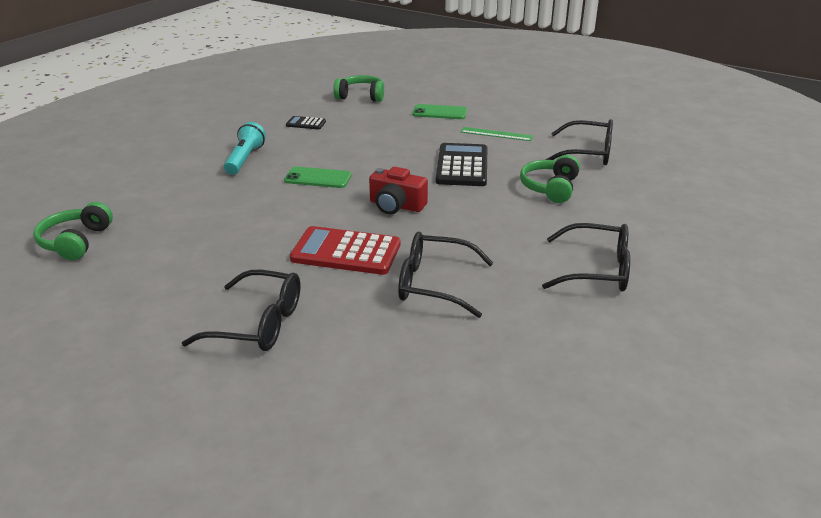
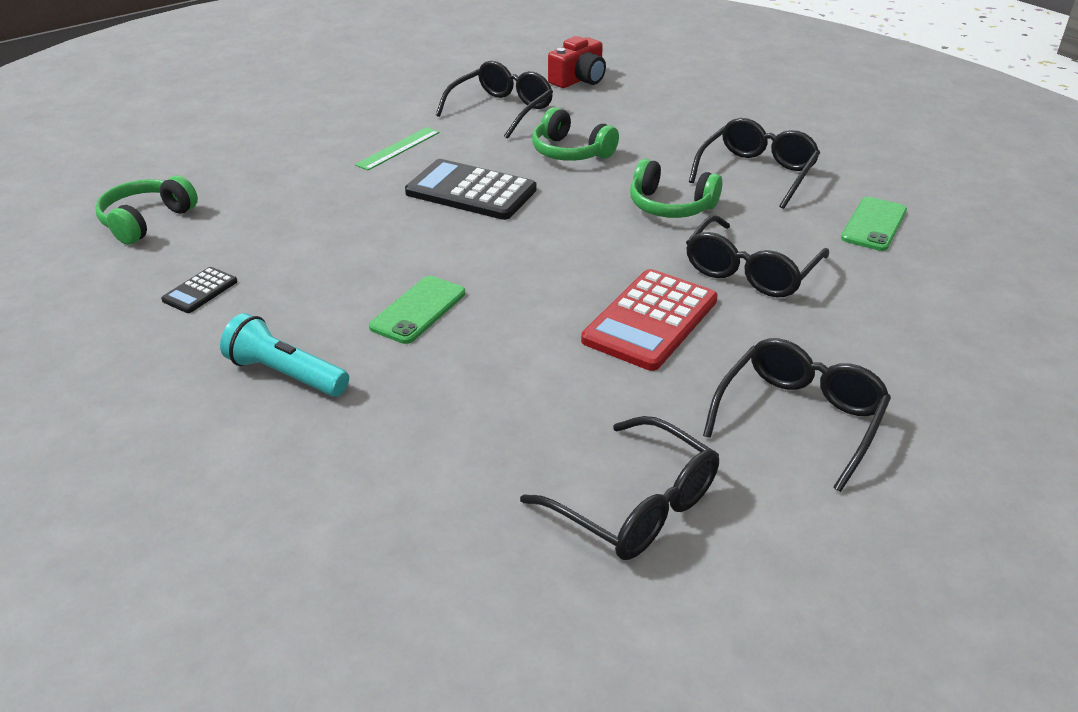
camera: 70 degrees left, 5 degrees up
green headphones [33,202,113,260] -> green headphones moved to [630,159,722,218]
red camera [369,167,428,214] -> red camera moved to [548,36,606,88]
green phone [412,104,467,119] -> green phone moved to [841,197,907,251]
none -> black glasses [520,416,719,560]

